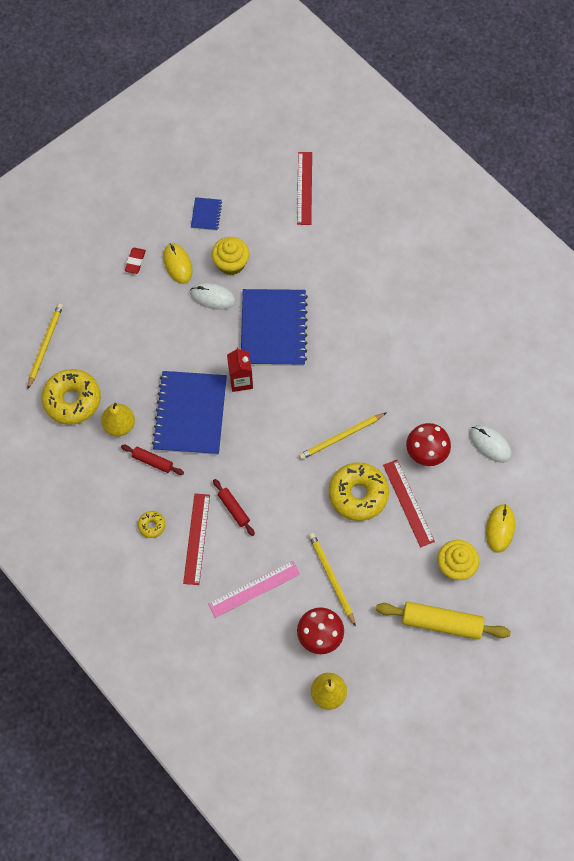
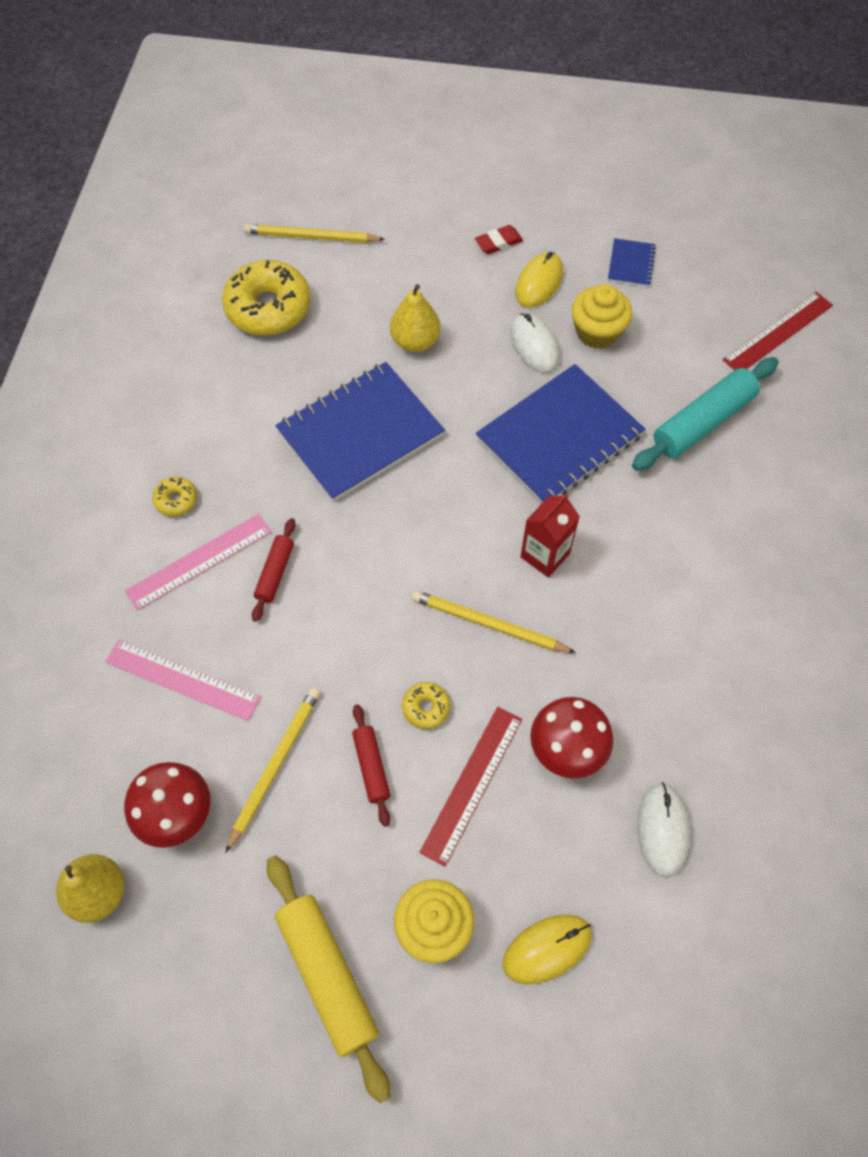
camera: 50 degrees right, 5 degrees down
yellow pencil [27,303,63,389] -> yellow pencil turned 150 degrees counterclockwise [244,224,385,243]
yellow pear [101,403,135,436] -> yellow pear moved to [390,284,441,352]
red rolling pin [121,445,184,475] -> red rolling pin moved to [352,704,390,827]
red ruler [183,493,210,585] -> pink ruler [125,514,271,610]
blue notebook [191,197,222,231] -> blue notebook turned 45 degrees counterclockwise [608,238,656,287]
red carton [227,347,253,392] -> red carton moved to [521,493,580,578]
yellow donut [329,462,389,521] -> yellow donut [402,682,450,729], size x0.46
none -> turquoise rolling pin [632,357,779,471]

